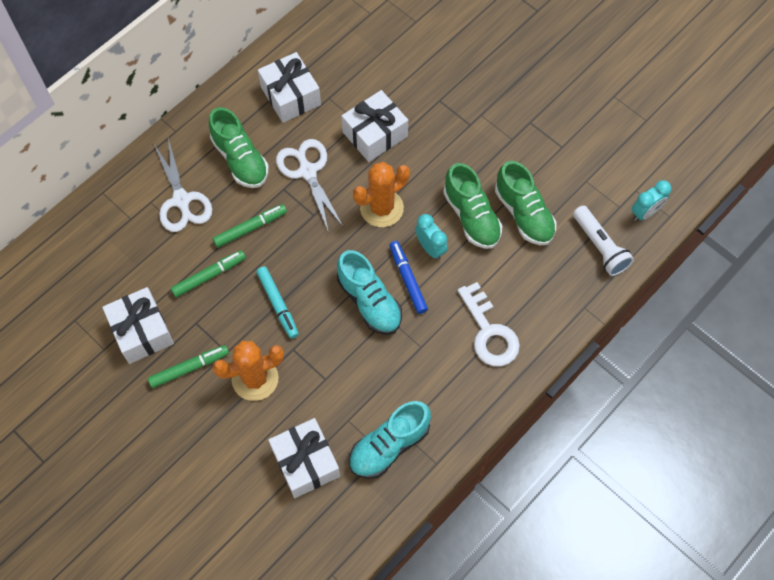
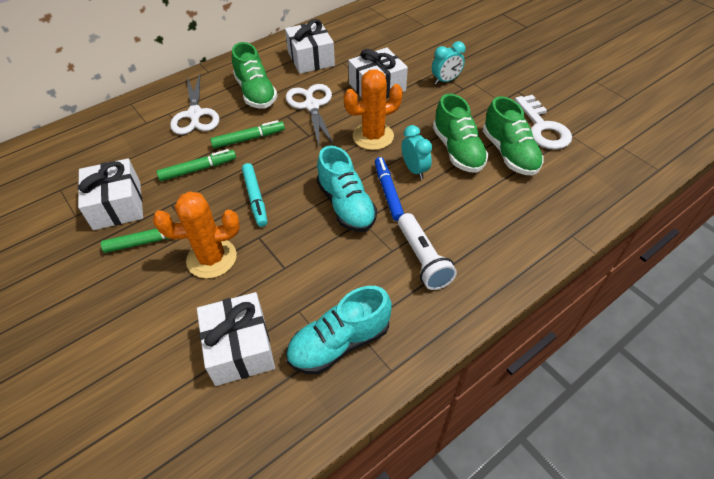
camera: 10 degrees right, 15 degrees down
white key [458,282,520,367] -> white key moved to [515,95,572,149]
white flashlight [573,205,634,276] -> white flashlight moved to [398,213,457,290]
turquoise clock [632,180,671,221] -> turquoise clock moved to [432,41,465,85]

